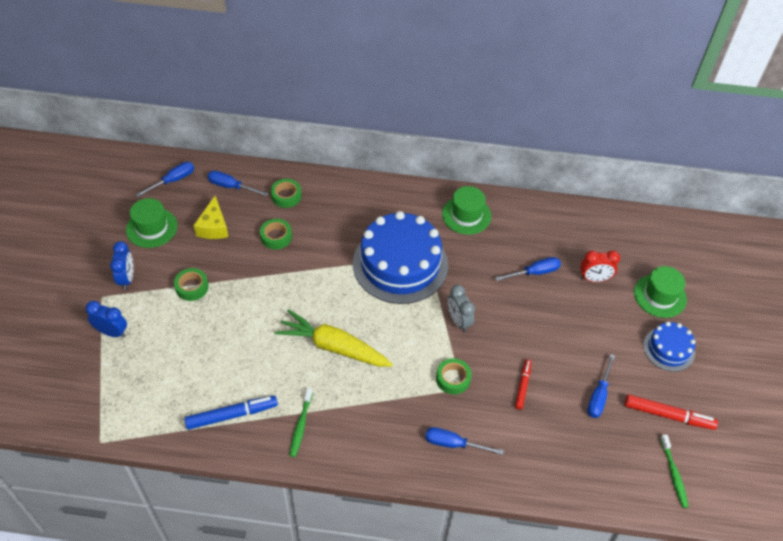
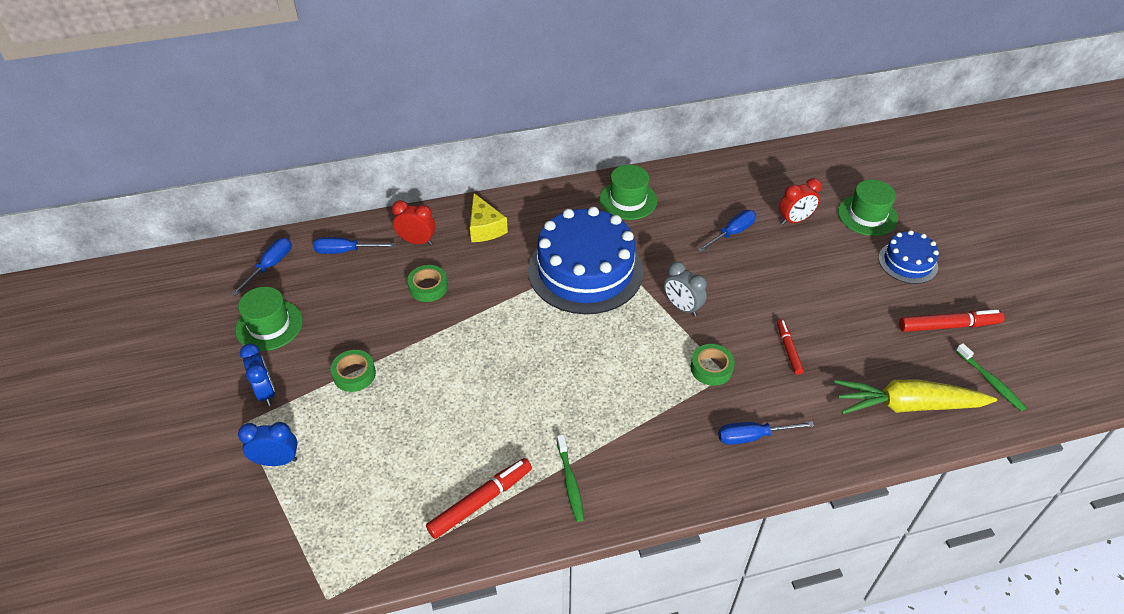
camera: 20 degrees left, 5 degrees down
blue marker [184,396,278,430] -> red marker [426,458,532,539]
yellow cheese [193,196,228,239] -> yellow cheese moved to [470,193,508,242]
green tape [271,179,302,208] -> red clock [392,200,435,245]
yellow carrot [275,309,393,367] -> yellow carrot moved to [834,379,997,414]
blue screwdriver [587,354,615,418] -> none

